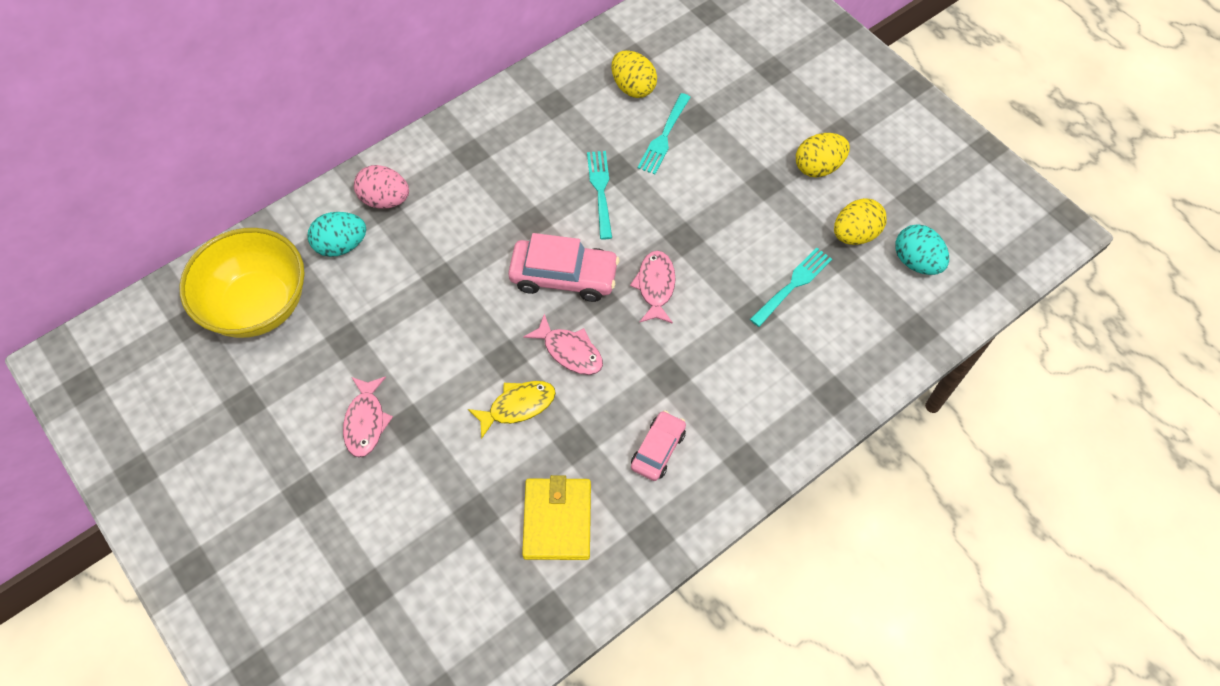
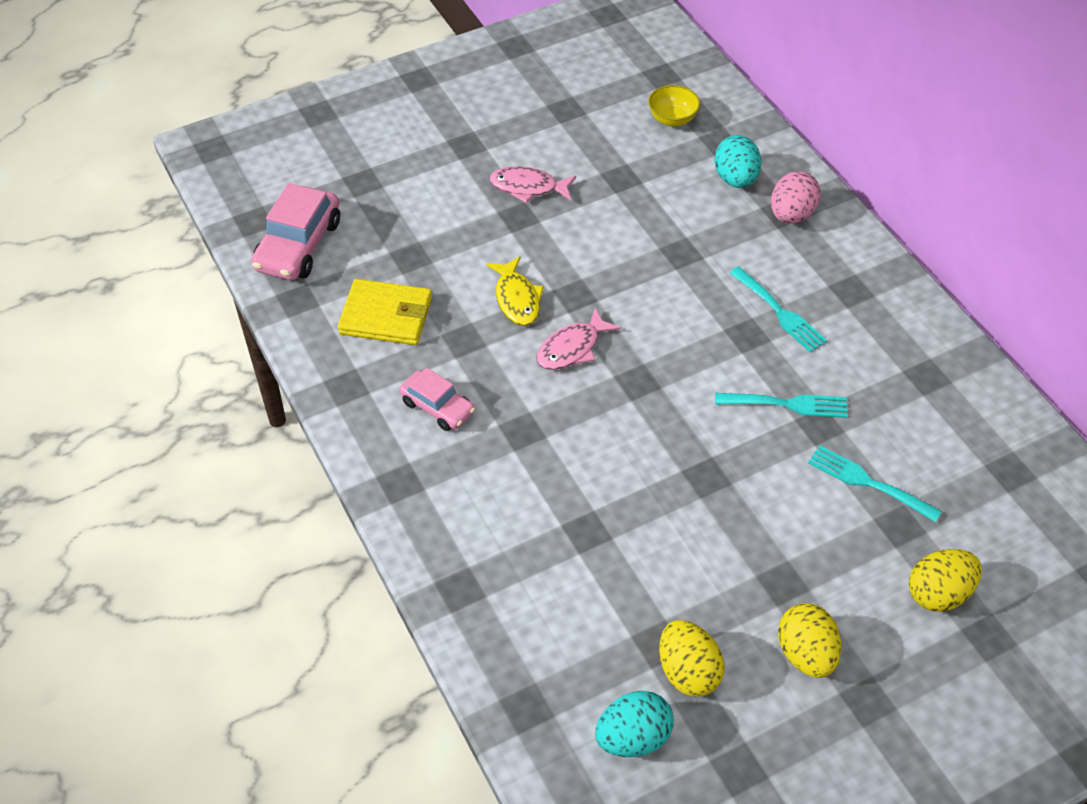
camera: 100 degrees right, 10 degrees down
yellow bowl [179,228,305,338] -> yellow bowl [648,85,700,126], size x0.44
pink car [508,233,619,302] -> pink car moved to [251,183,340,280]
yellow egg [611,50,657,98] -> yellow egg moved to [909,549,982,612]
pink fish [630,251,675,324] -> none
turquoise fork [750,247,832,327] -> turquoise fork moved to [730,267,827,352]

